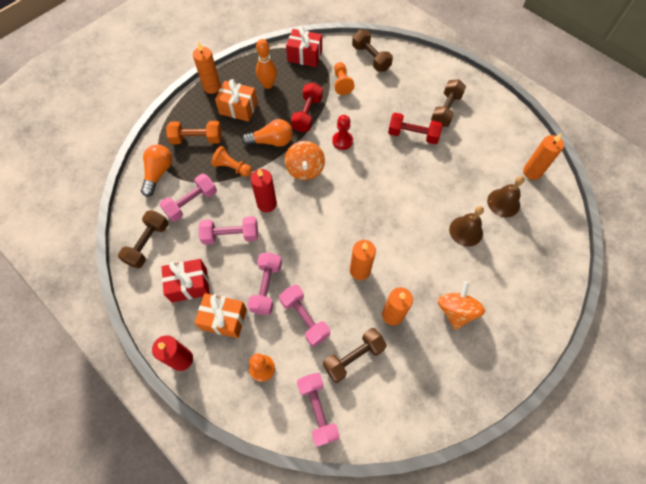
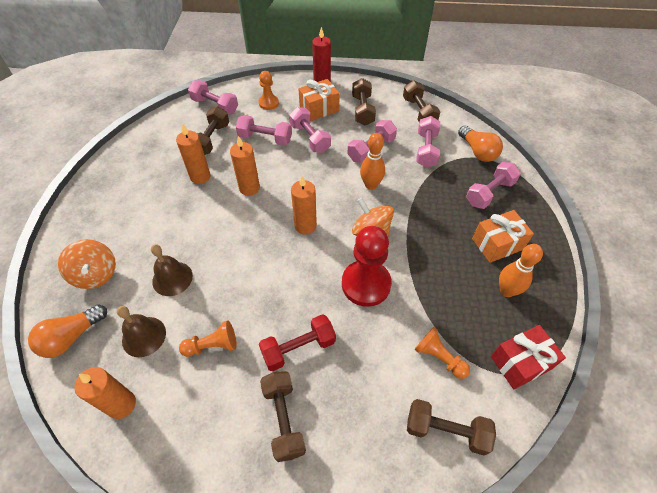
camera: 140 degrees right, 10 degrees down
red gift [162,259,210,303] -> brown dumbbell [352,78,376,126]
orange dumbbell [166,121,222,144] -> pink dumbbell [466,162,521,209]
orange candle [193,41,221,94] -> orange candle moved to [291,176,317,235]
orange pawn [211,146,252,177] -> orange pawn moved to [179,321,237,357]
orange light bulb [242,119,293,147] -> orange light bulb moved to [28,304,107,358]
red candle [250,169,277,212] -> orange bowling pin [360,133,385,190]
red dumbbell [291,83,323,132] -> none
red pawn [332,115,353,150] -> red pawn [342,226,392,307], size x1.83
orange spinning top [438,281,485,330] -> orange spinning top moved to [58,239,116,289]

